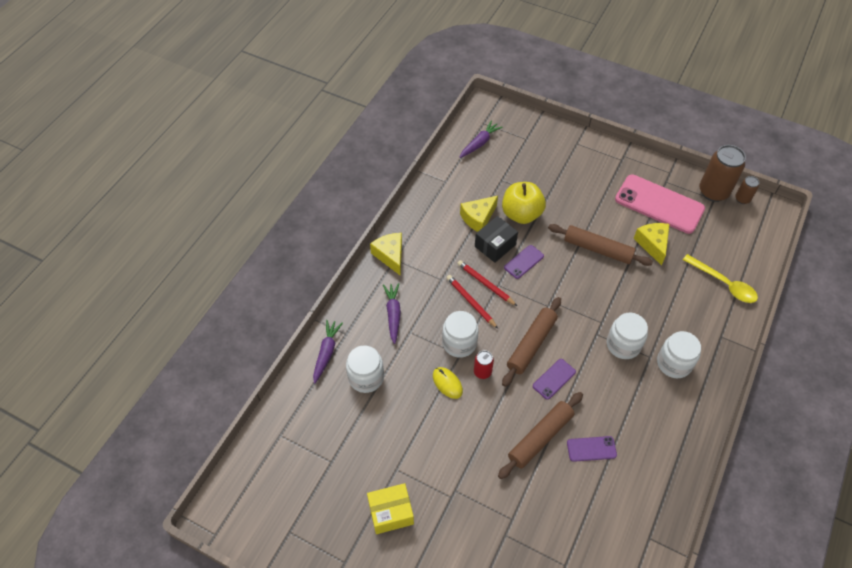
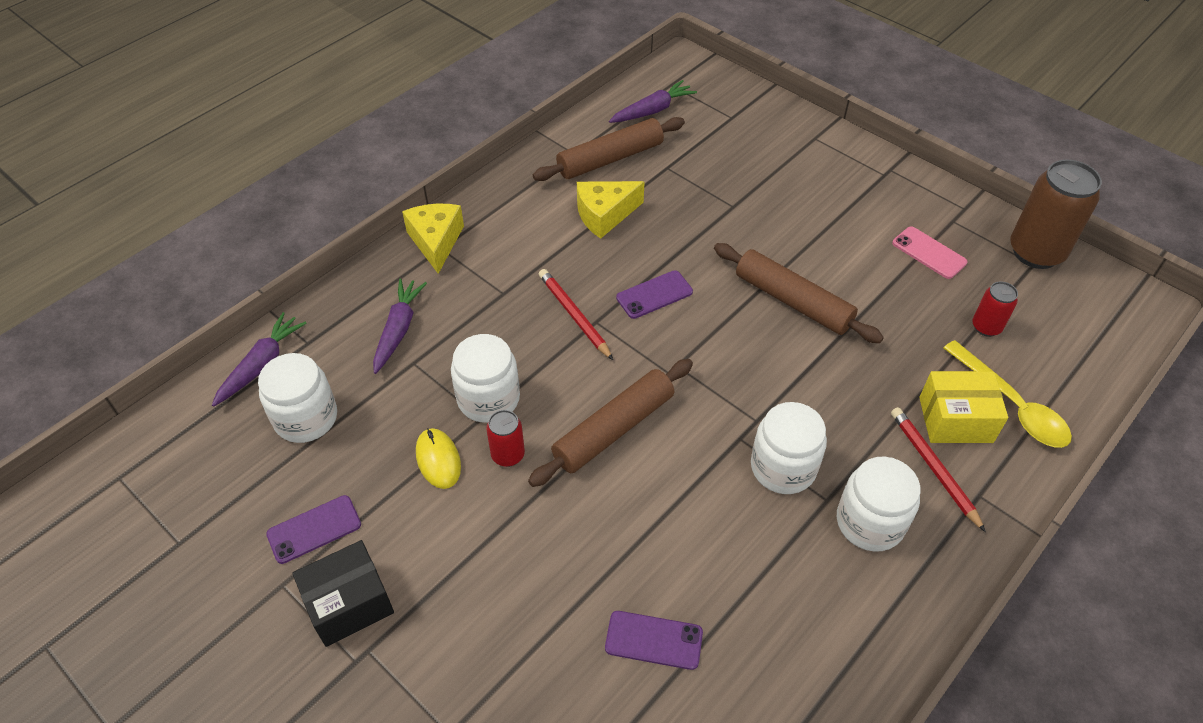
camera: 15 degrees right, 5 degrees down
yellow box [367,483,414,534] -> yellow box moved to [919,371,1008,443]
red pencil [446,275,498,329] -> red pencil moved to [891,407,986,532]
black box [475,216,518,263] -> black box moved to [292,540,394,647]
brown rolling pin [498,392,583,479] -> brown rolling pin moved to [533,117,685,181]
yellow apple [502,182,546,224] -> none
purple phone [533,359,576,400] -> purple phone moved to [266,495,361,564]
pink phone [615,175,705,234] -> pink phone [892,226,968,279], size x0.47
yellow cheese [633,223,669,266] -> none
brown can [735,176,759,204] -> none
none -> red can [972,281,1018,337]

